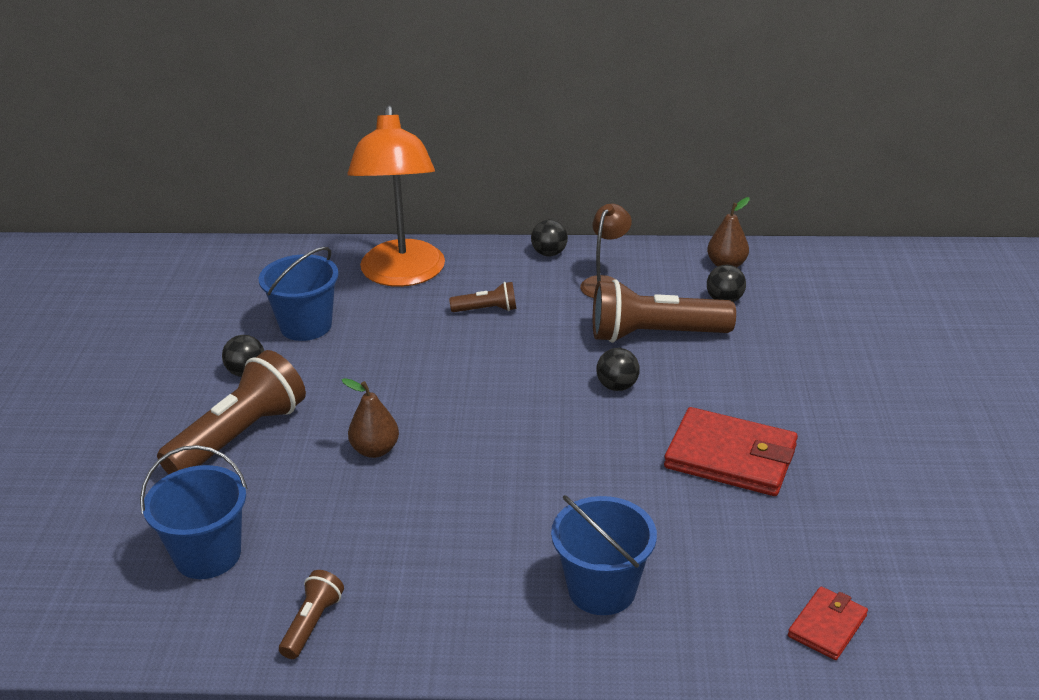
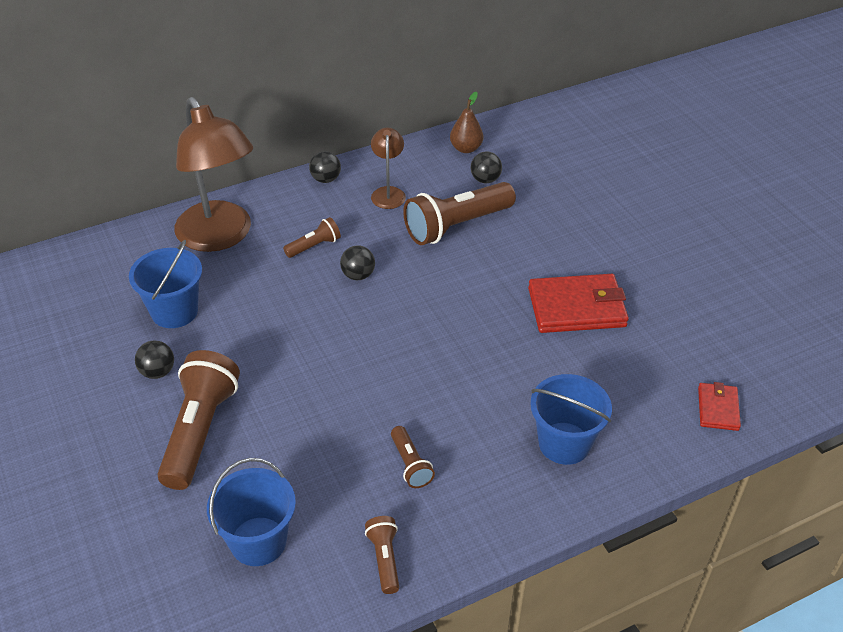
camera: 30 degrees left, 10 degrees up
brown pear [342,378,399,458] -> none
orange lamp [348,105,445,287] -> brown lamp [174,97,253,252]
black ball [597,348,640,391] -> black ball moved to [340,245,375,280]
none -> brown flashlight [391,426,435,488]

